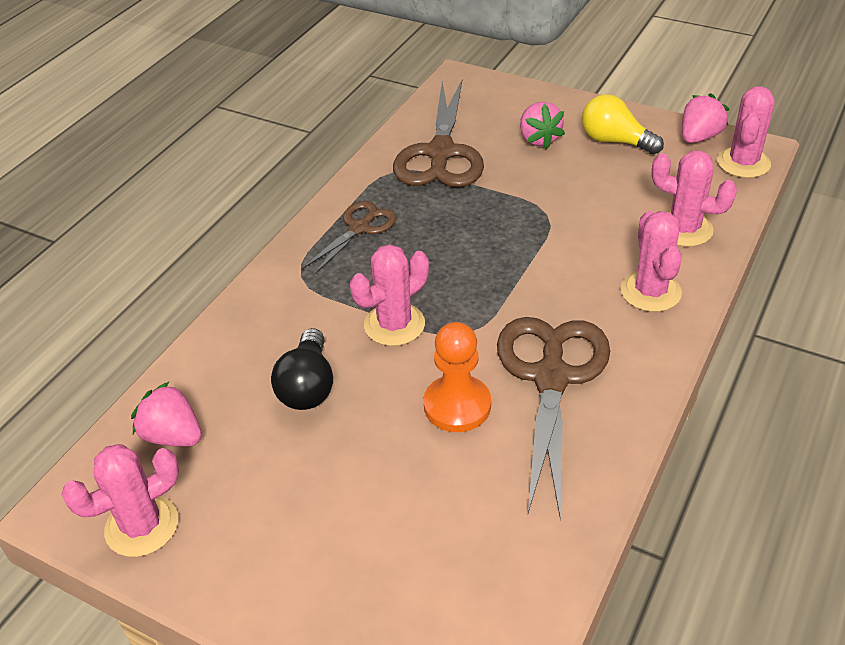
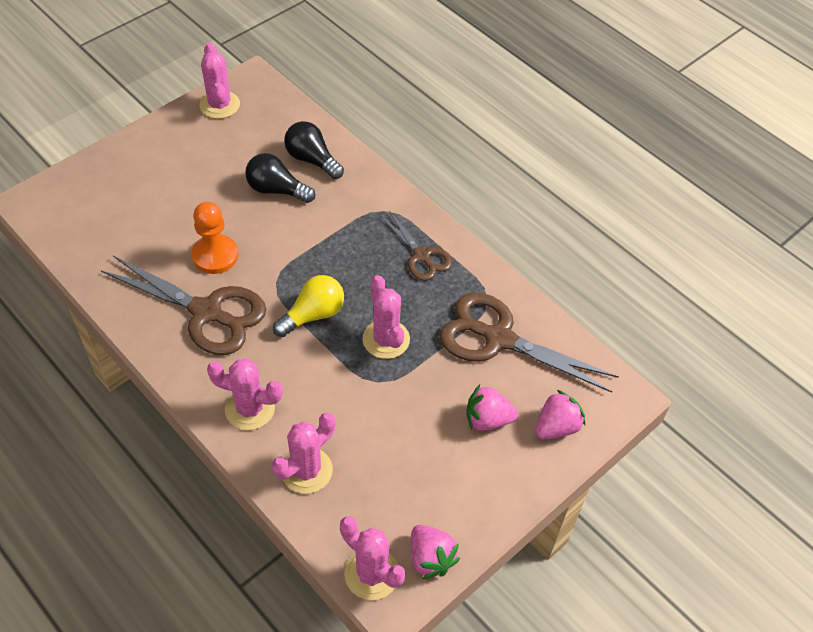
camera: 105 degrees right, 10 degrees up
pink strawberry [131,381,202,446] -> pink strawberry moved to [536,390,585,440]
pink cactus [350,244,429,346] -> pink cactus moved to [362,275,410,359]
yellow light bulb [582,94,664,154] -> yellow light bulb moved to [273,275,344,337]
none -> black light bulb [284,121,344,179]

